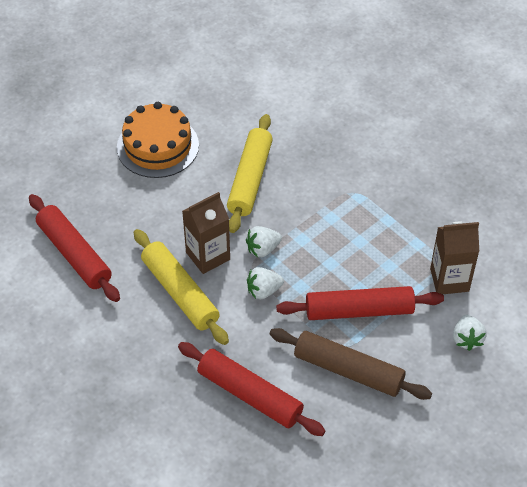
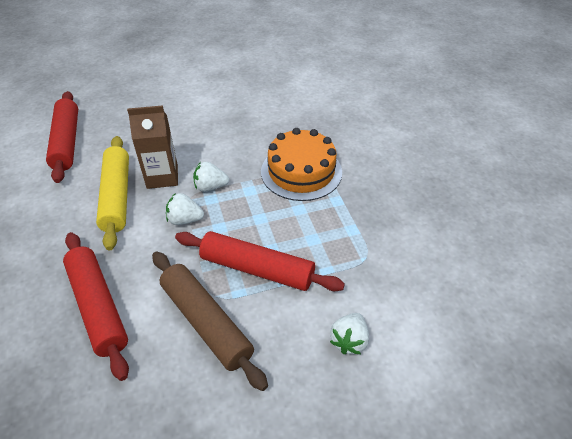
camera: 25 degrees right, 5 degrees down
orange cake [117,102,199,178] -> orange cake moved to [261,128,342,201]
yellow rolling pin [227,114,273,233] -> none
brown carton [430,222,479,294] -> none

